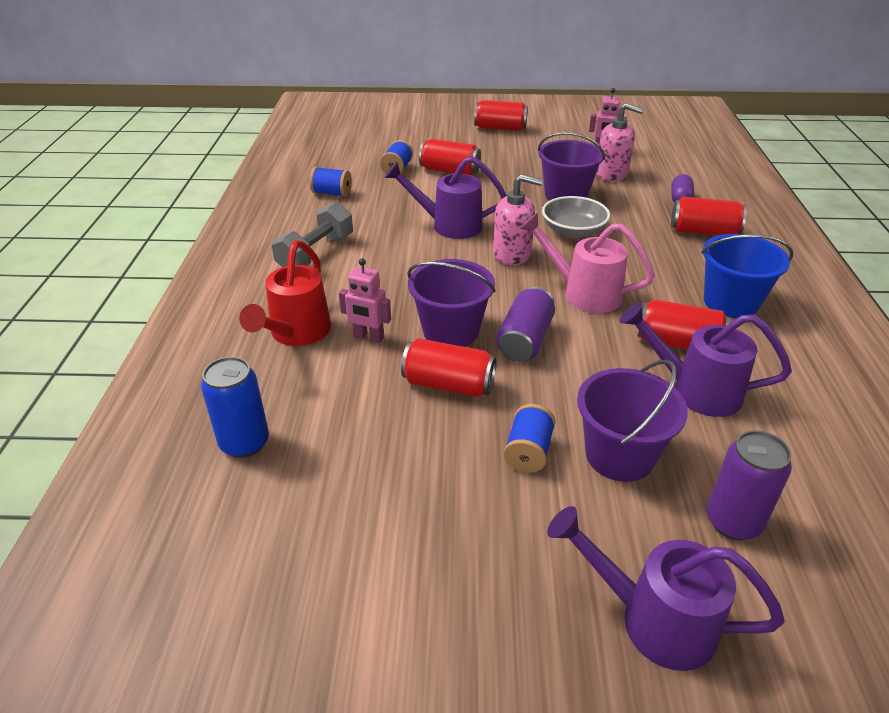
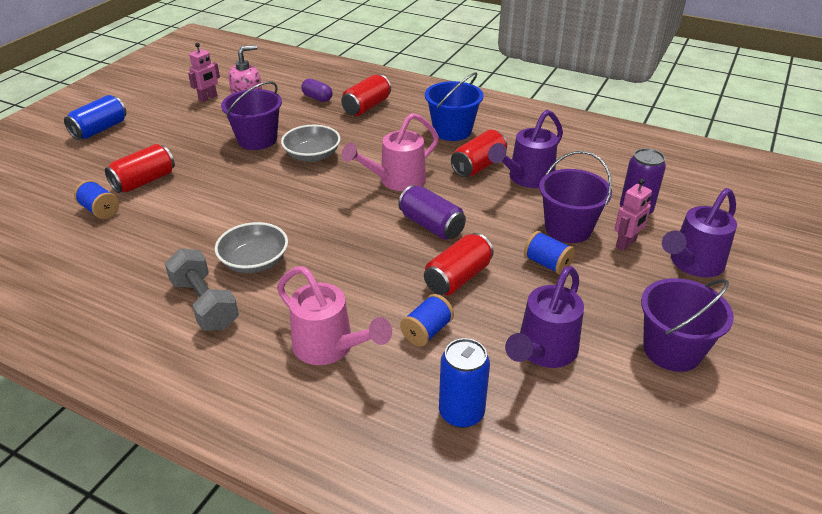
camera: 65 degrees left, 0 degrees up
red watering can [239,240,331,346] -> pink watering can [277,266,392,365]
blue spool [310,167,352,197] -> blue spool moved to [400,294,454,347]
pink robot [339,258,391,343] -> pink robot moved to [615,179,652,251]
purple watering can [384,157,507,239] -> purple watering can moved to [505,266,584,368]
purple bucket [407,259,496,347] -> purple bucket moved to [641,278,734,372]
red can [474,100,528,131] -> blue can [64,95,127,140]
pink soap dispenser [493,174,543,265] -> none
none -> grey bowl [215,222,288,273]

